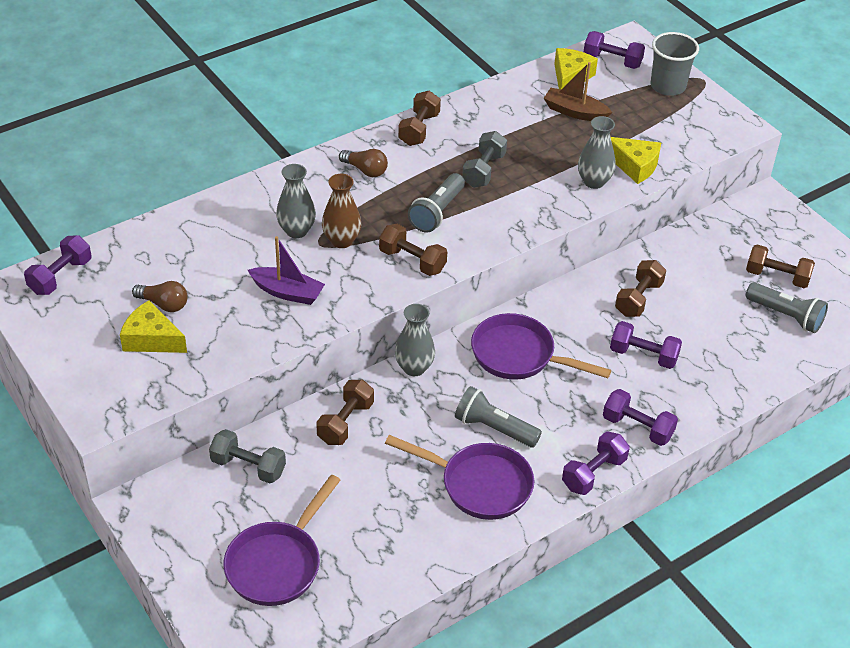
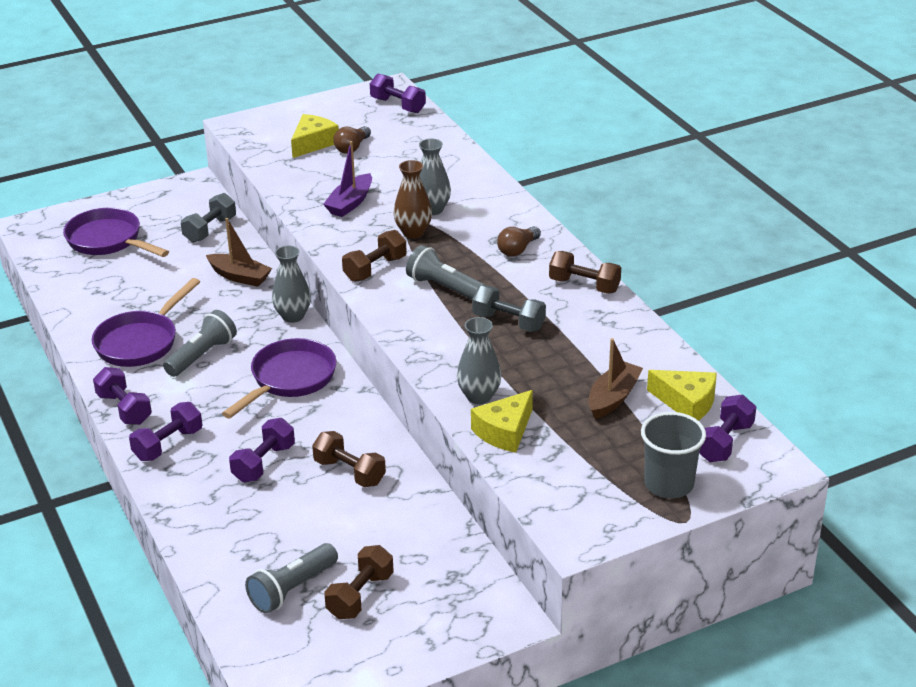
camera: 100 degrees right, 10 degrees down
brown dumbbell [316,380,374,445] -> brown boat [206,218,272,287]

